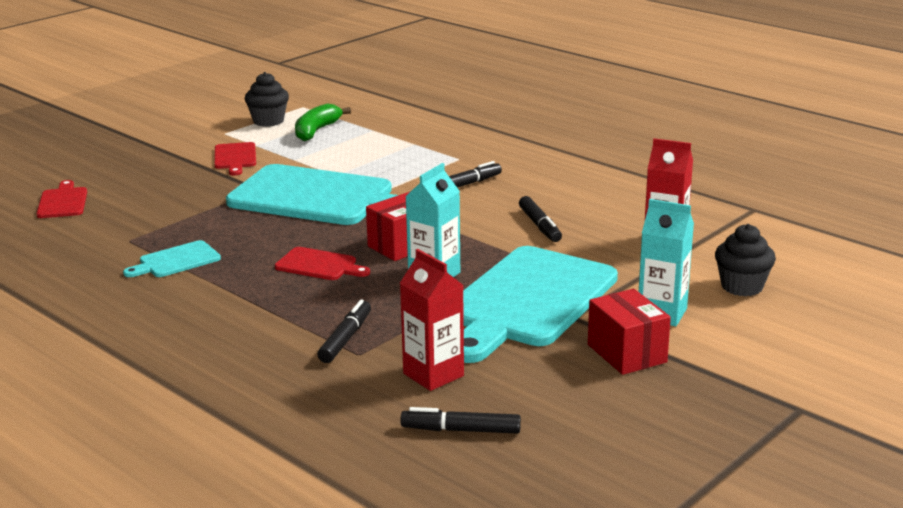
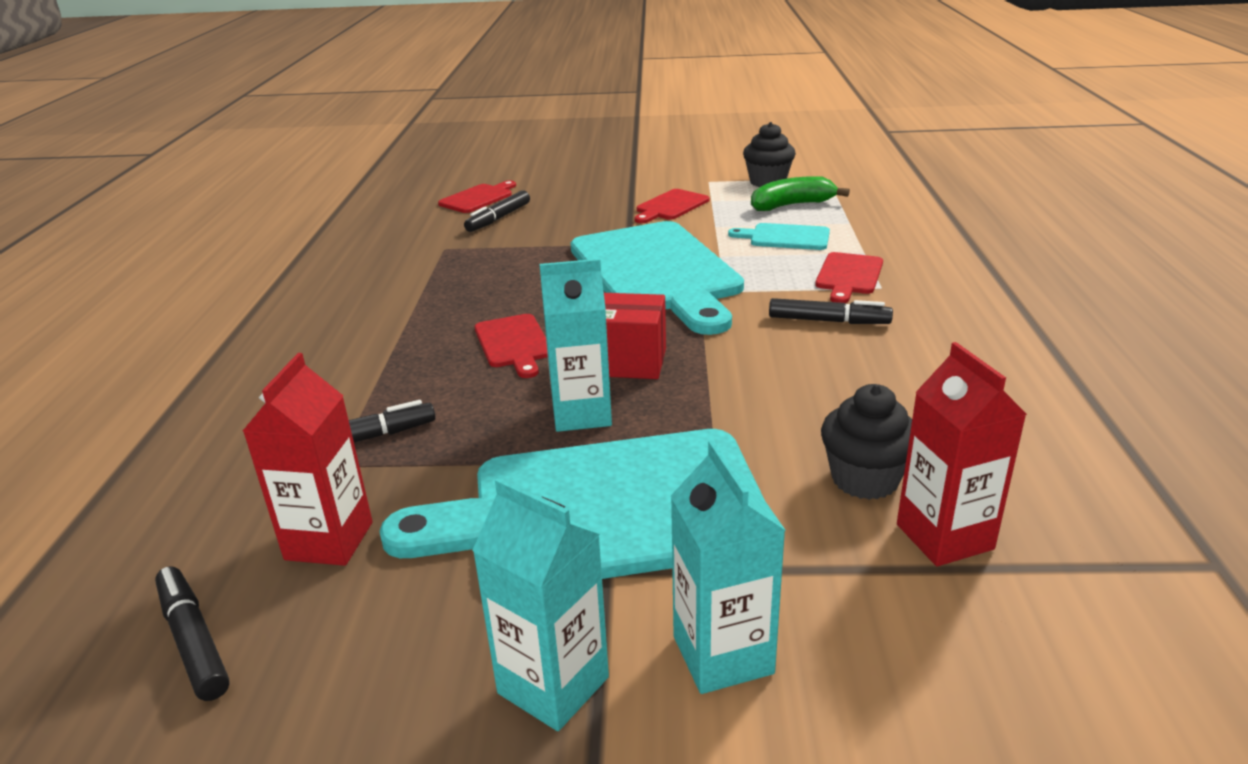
camera: 50 degrees right, 5 degrees up
turquoise cutting board [123,240,221,277] -> turquoise cutting board moved to [728,223,830,250]
black marker [519,196,562,242] -> black marker moved to [464,190,530,232]
red box [588,289,671,375] -> turquoise carton [472,478,609,731]
black cupcake [715,224,776,296] -> black cupcake moved to [821,384,912,500]
none -> red cutting board [815,252,883,303]

